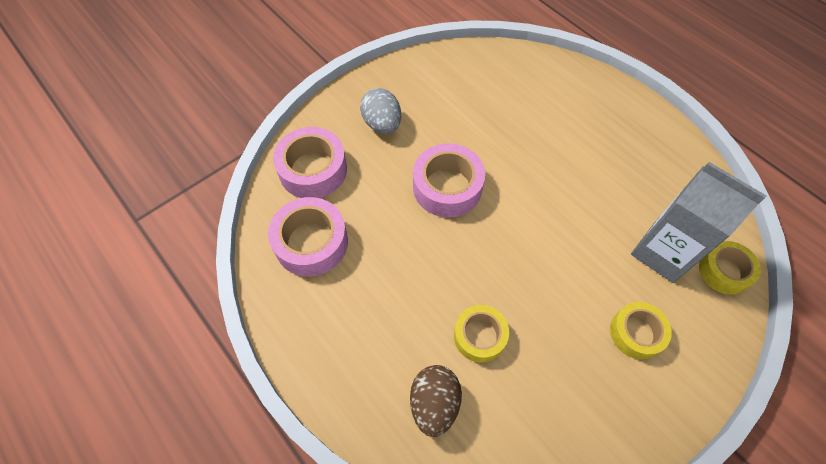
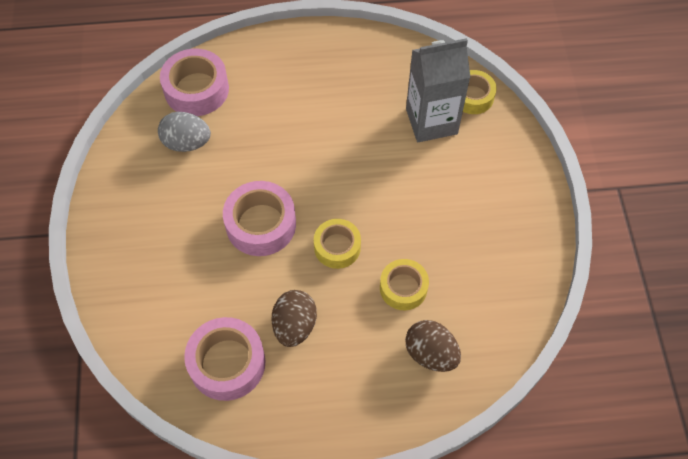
camera: 55 degrees left, 0 degrees up
pink tape [273,127,347,198] -> pink tape moved to [160,49,229,116]
grey egg [360,88,401,134] -> grey egg moved to [158,112,211,152]
yellow tape [610,302,672,359] -> yellow tape moved to [314,219,361,269]
none -> brown egg [272,290,317,347]

